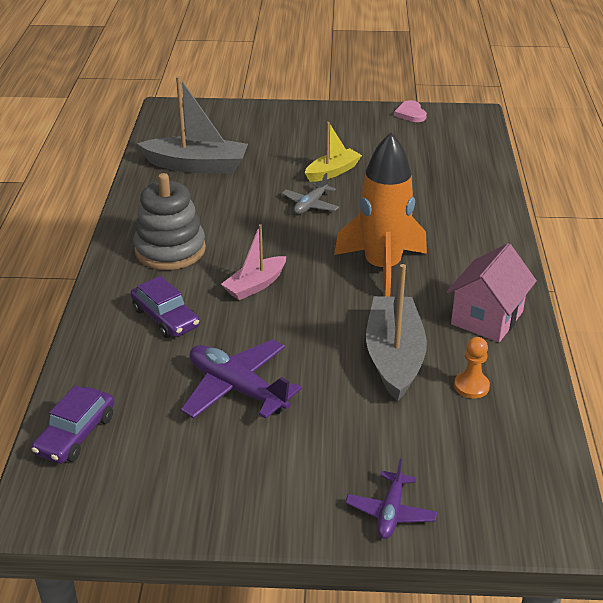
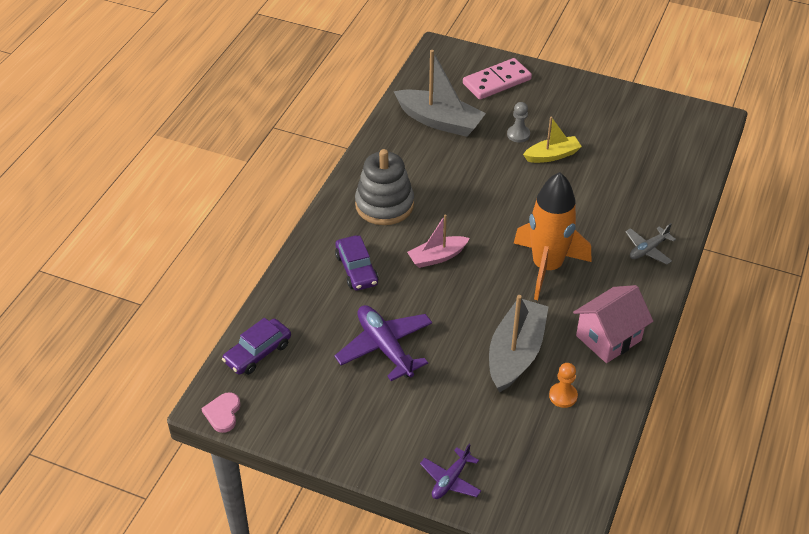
camera: 20 degrees right, 10 degrees up
grey plane [282,173,339,214] -> grey plane moved to [625,223,676,264]
pink heart [394,100,427,122] -> pink heart moved to [201,392,240,433]
none -> pink domino [463,58,532,100]
none -> grey pawn [507,102,530,143]

